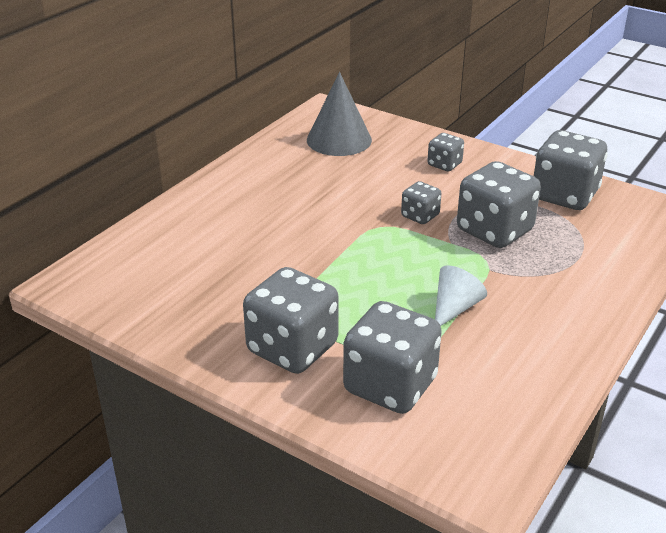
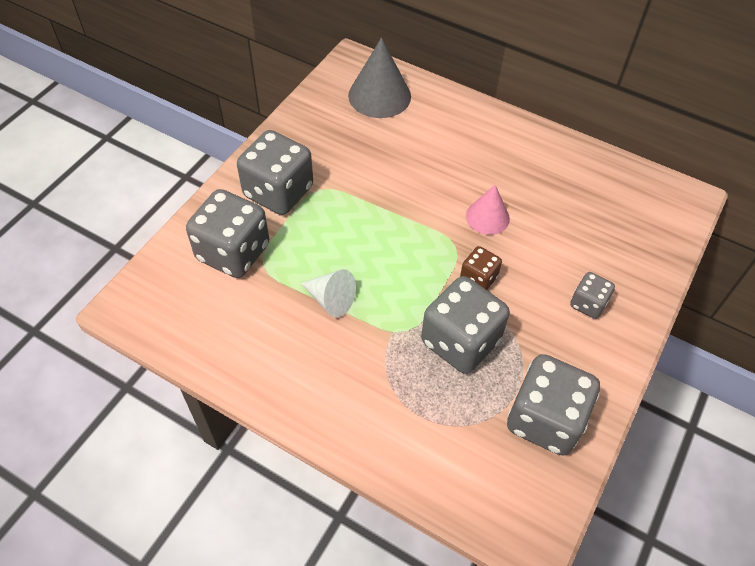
camera: 85 degrees right, 20 degrees up
grey cone [307,72,372,156] -> grey cone moved to [348,37,411,118]
grey dice [401,181,441,224] -> brown dice [460,246,502,290]
none -> pink cone [466,185,510,235]

